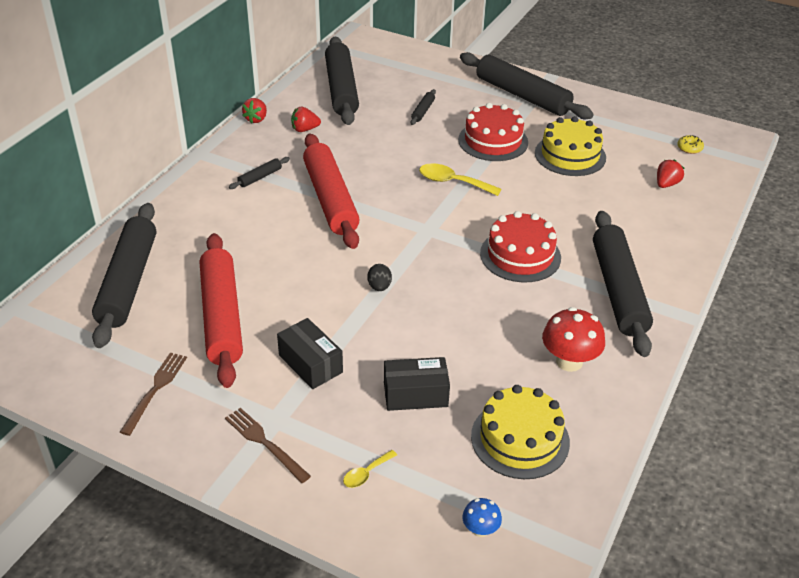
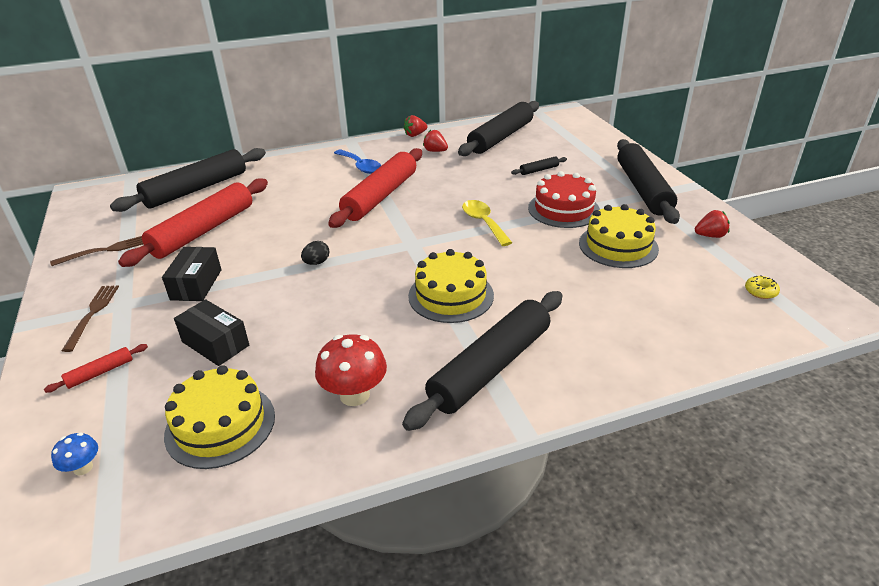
camera: 45 degrees right, 5 degrees down
black rolling pin [229,157,290,189] -> blue spoon [334,150,382,174]
yellow spoon [343,450,397,488] -> red rolling pin [44,344,148,393]
red cake [480,211,561,282] -> yellow cake [408,249,494,323]
red strawberry [657,159,684,188] -> red strawberry moved to [695,210,730,238]

